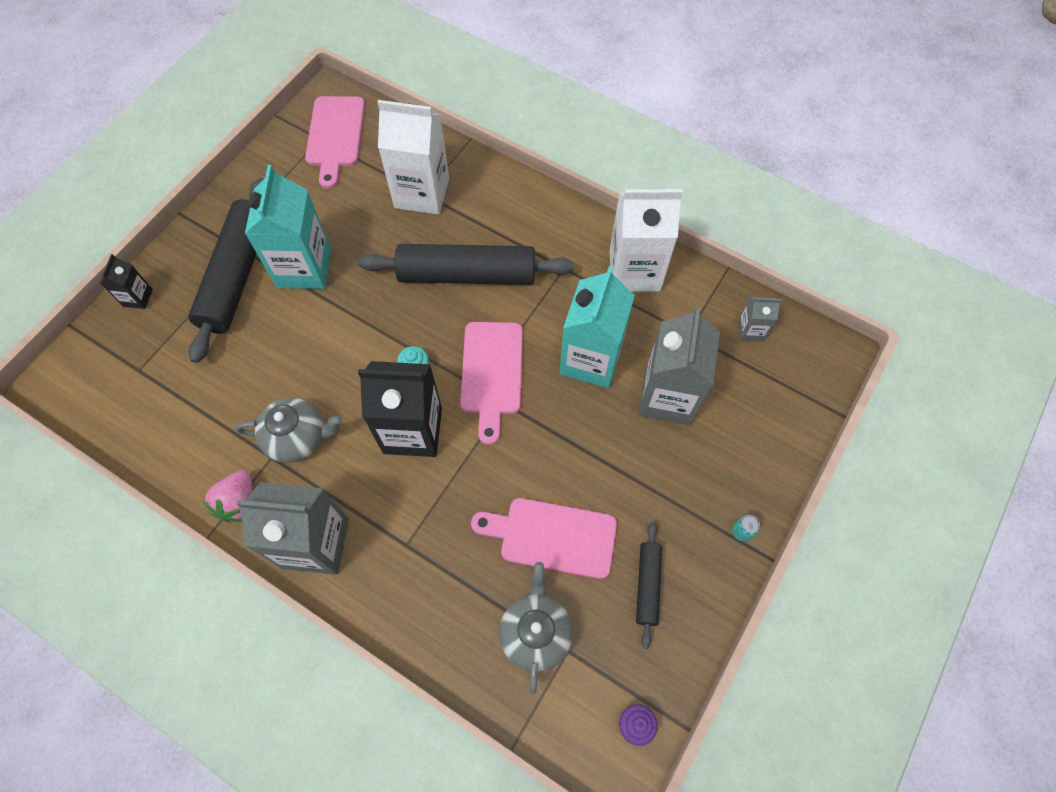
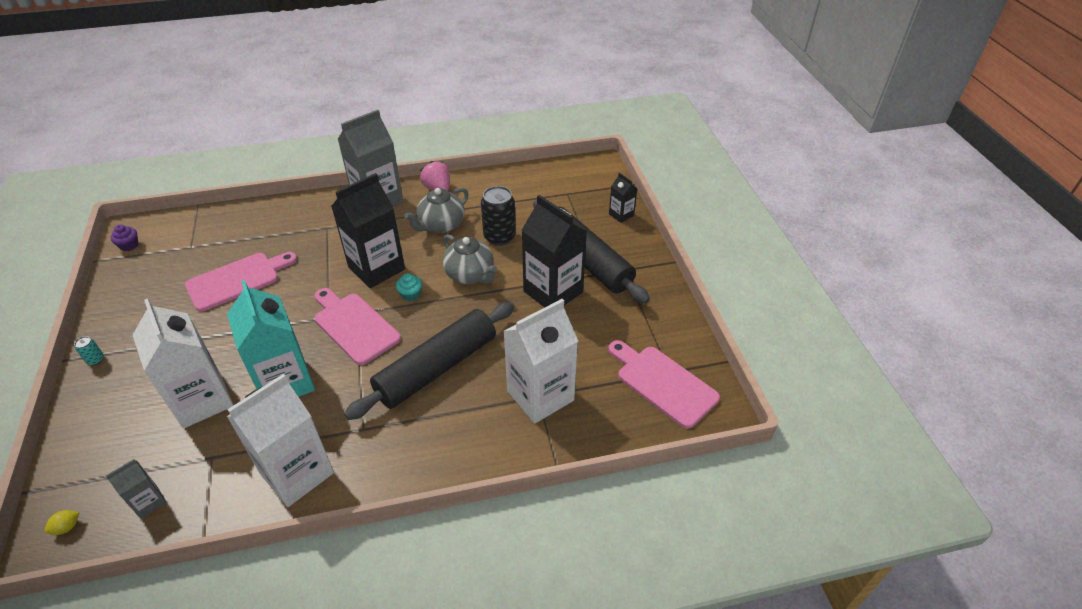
camera: 135 degrees right, 20 degrees down
turquoise carton [245,165,331,289] -> black carton [521,195,587,307]
grey teapot [499,562,573,694] -> grey teapot moved to [443,235,497,284]
black rolling pin [636,522,662,649] -> none
grey carton [638,307,720,425] -> white carton [133,298,233,428]
none -> yellow lemon [45,510,80,535]
none -> black can [481,186,516,246]

